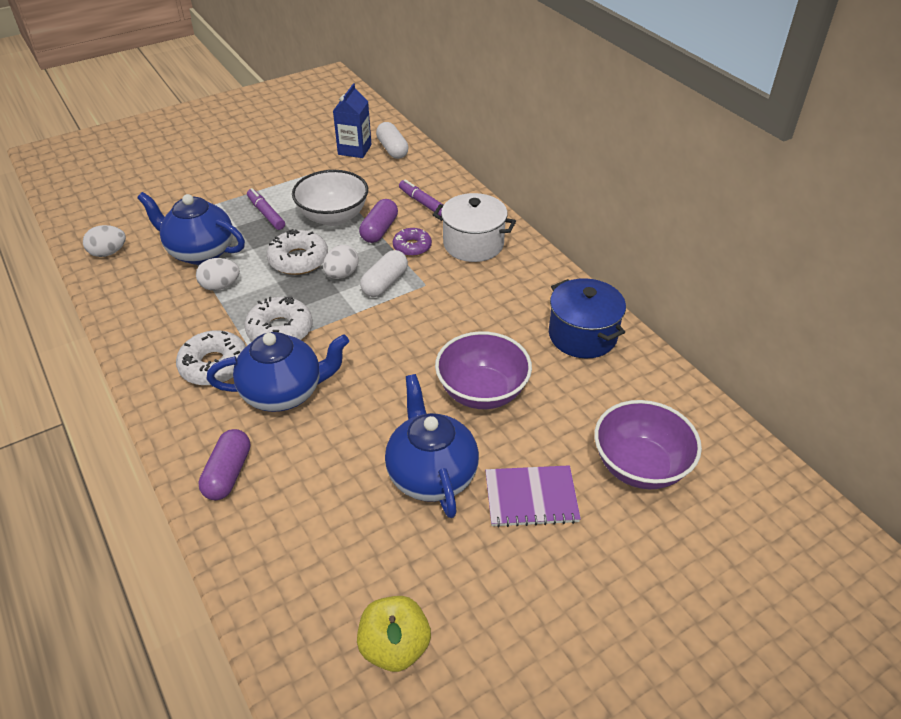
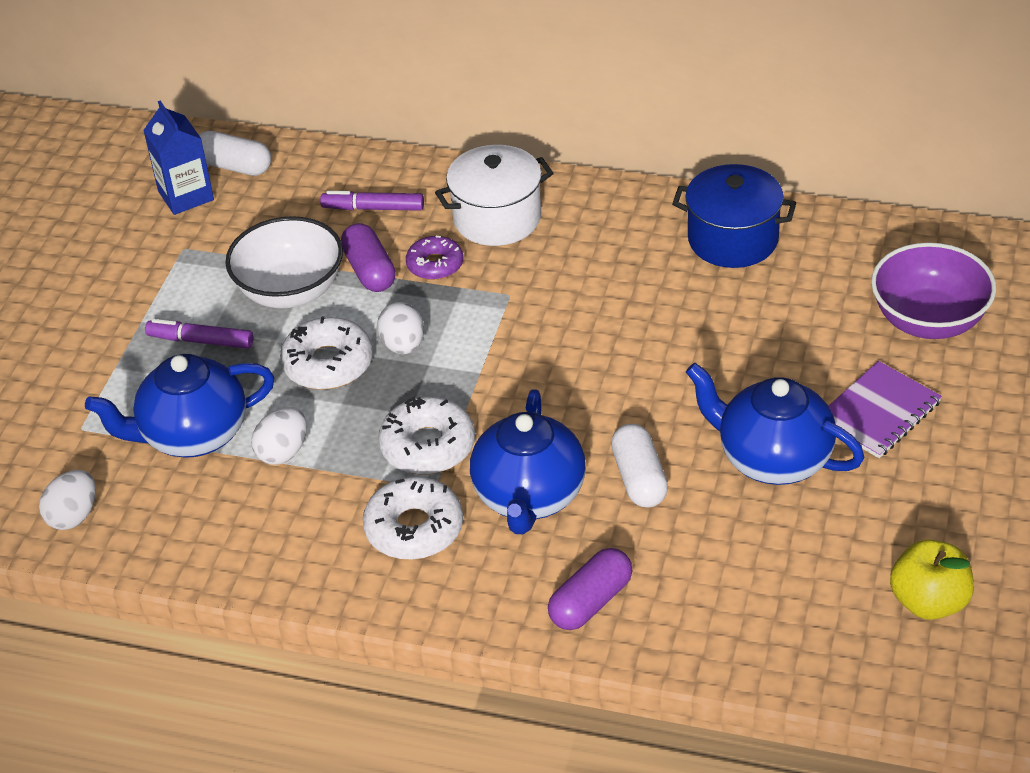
camera: 40 degrees left, 0 degrees up
purple capsule [198,429,250,500] -> purple capsule turned 75 degrees clockwise [548,548,632,630]
blue teapot [207,332,349,412] -> blue teapot turned 150 degrees clockwise [470,389,586,534]
white capsule [360,250,408,297] -> white capsule moved to [611,424,668,508]
purple bowl [435,331,532,409] -> none

